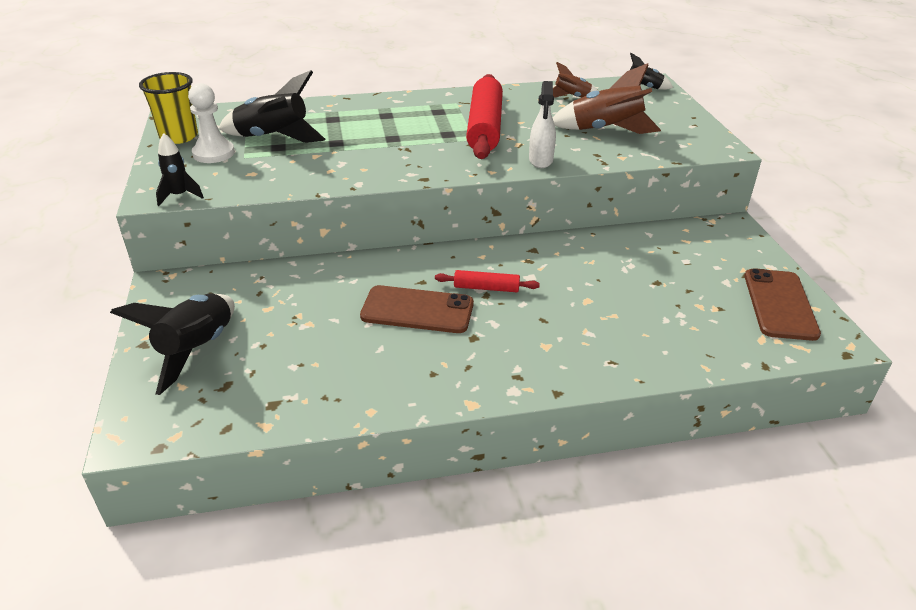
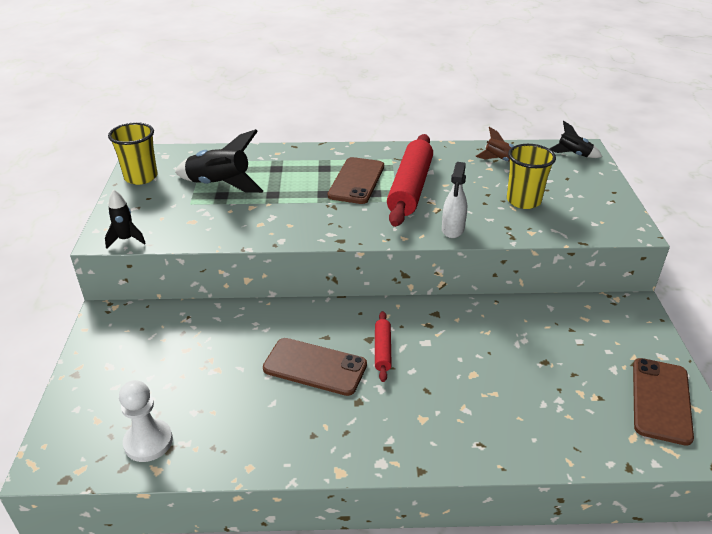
camera: 10 degrees right, 0 degrees up
black rocket [110,293,235,395] -> none
white pawn [188,83,235,163] -> white pawn moved to [119,380,173,462]
red rolling pin [435,270,540,292] -> red rolling pin turned 75 degrees clockwise [375,311,392,382]
brown rocket [553,63,661,134] -> yellow cup [507,144,556,209]
none -> brown phone [328,157,384,204]

